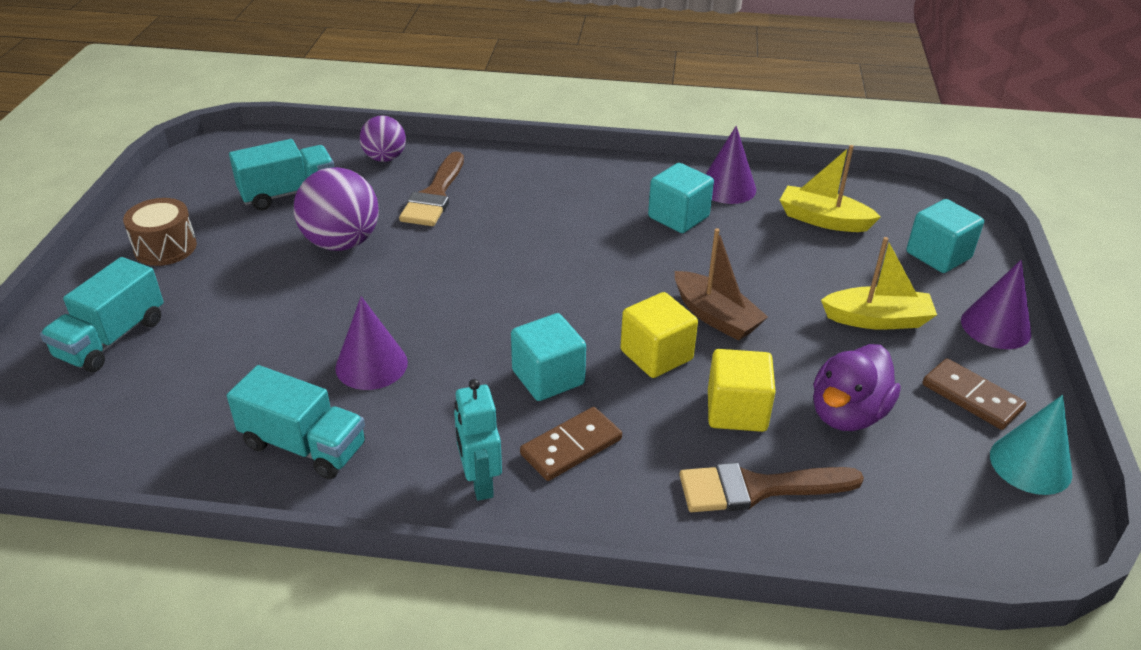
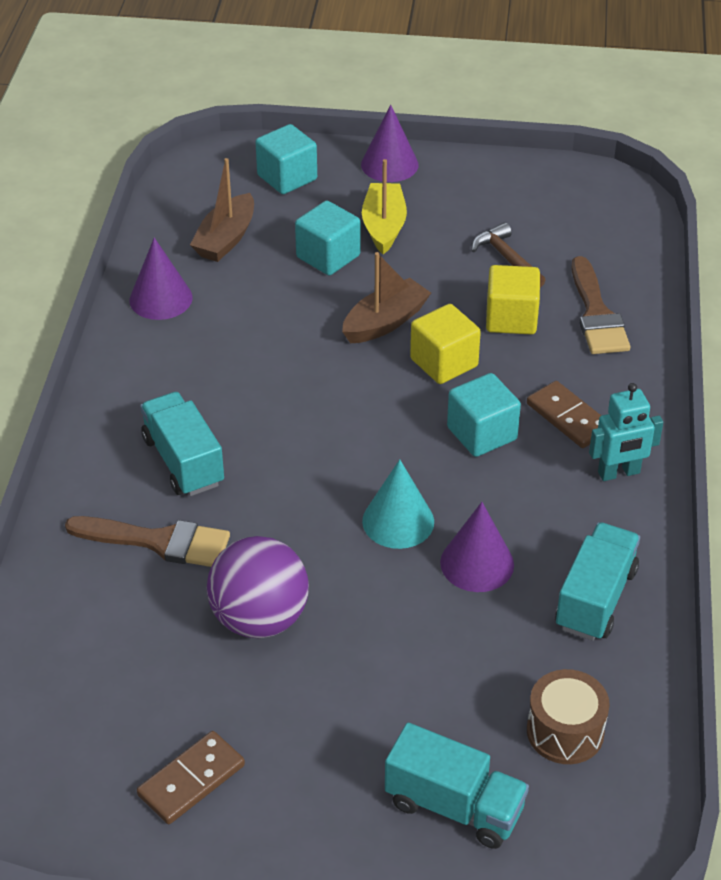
camera: 90 degrees left, 5 degrees up
brown drum [123,198,197,266] -> brown drum moved to [527,669,610,764]
turquoise truck [229,139,334,211] -> turquoise truck moved to [140,392,224,496]
purple ball [360,116,406,162] -> none
turquoise cube [648,163,714,233] -> turquoise cube moved to [295,201,360,275]
yellow boat [780,145,881,232] -> brown boat [190,158,254,262]
purple duck [813,344,900,431] -> brown hammer [471,222,546,288]
brown domino [922,358,1026,430] -> brown domino moved to [137,731,245,824]
turquoise cone [990,395,1072,495] -> turquoise cone moved to [362,459,434,549]

